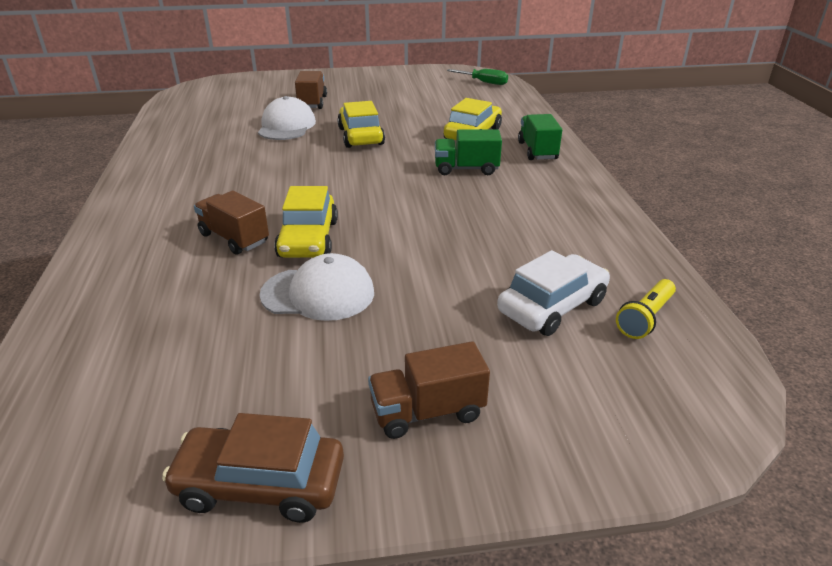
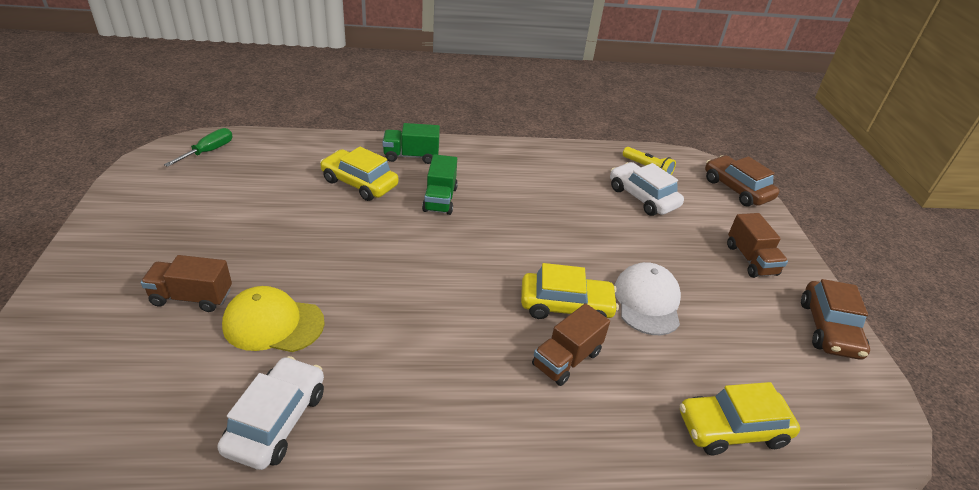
camera: 90 degrees left, 5 degrees up
white cap [258,96,316,140] -> yellow cap [222,286,325,352]
yellow car [337,101,385,148] -> yellow car moved to [680,382,800,455]
none -> white car [217,356,324,470]
none -> brown car [705,155,779,206]

